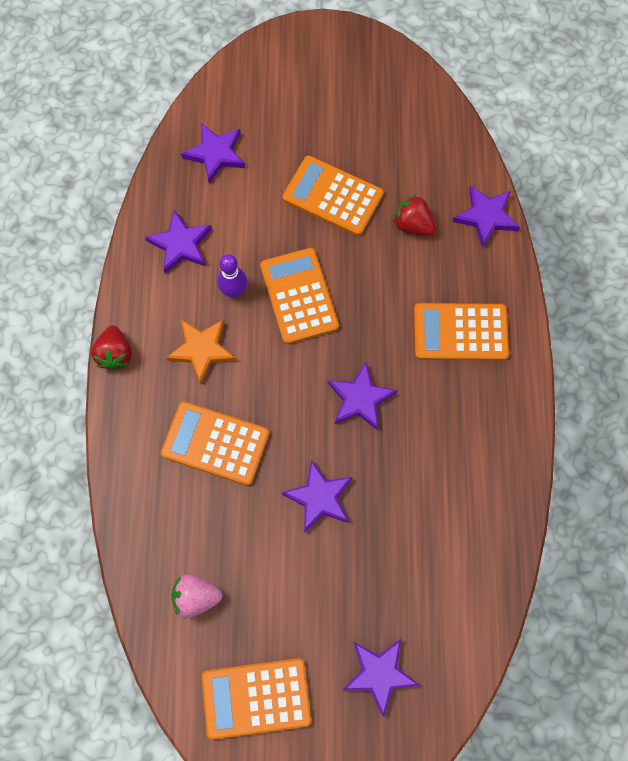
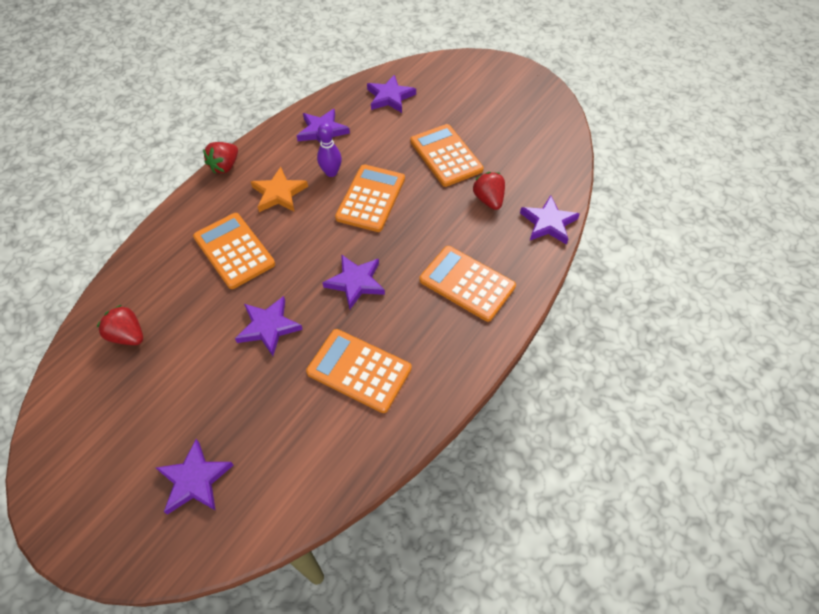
camera: 35 degrees right, 15 degrees down
pink strawberry [171,574,223,618] -> red strawberry [97,305,143,345]
orange calculator [202,658,311,740] -> orange calculator moved to [306,329,412,413]

